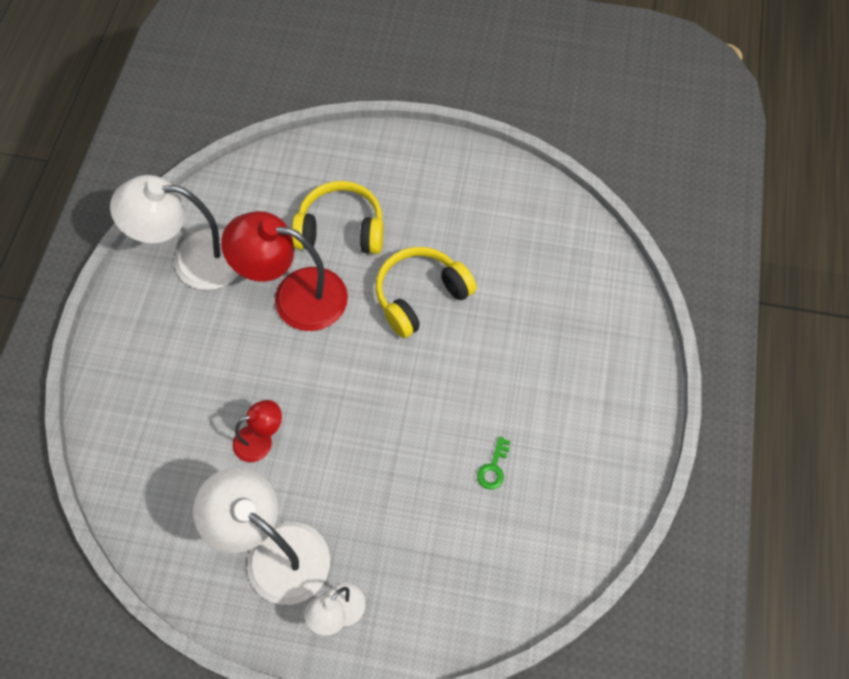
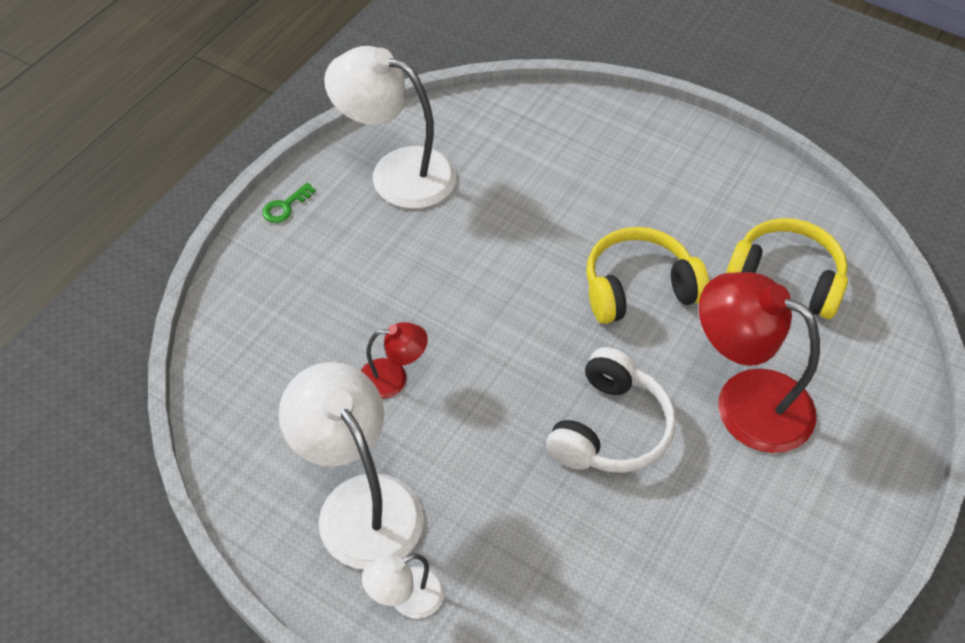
camera: 20 degrees right, 10 degrees down
red lamp [221,211,348,331] -> red lamp moved to [699,272,820,453]
yellow headphones [292,181,384,254] -> yellow headphones moved to [726,218,848,319]
green key [477,437,510,490] -> green key moved to [262,183,316,223]
none -> white headphones [546,347,676,473]

